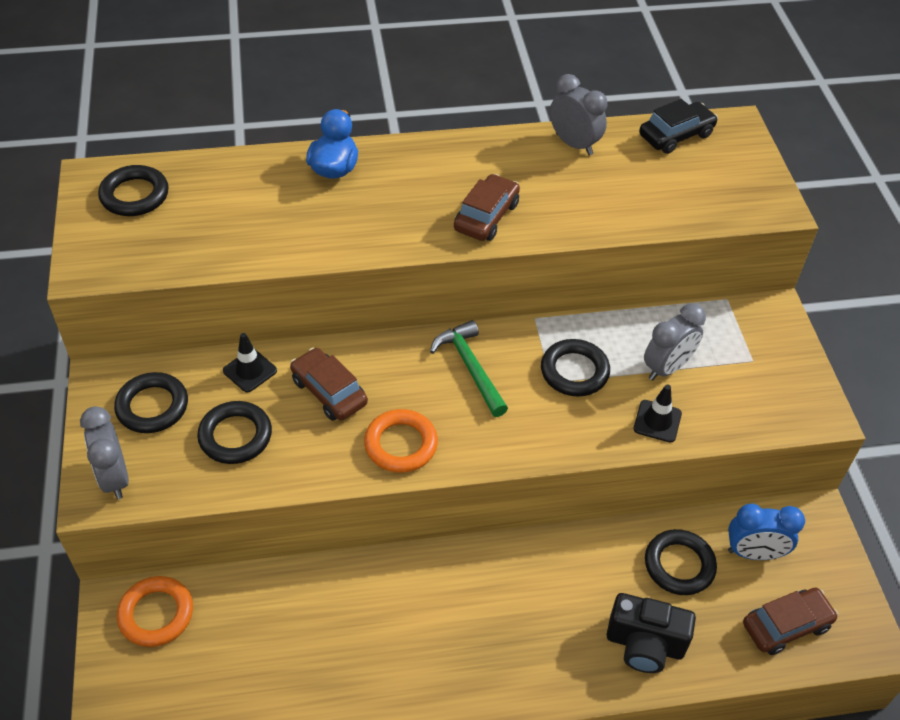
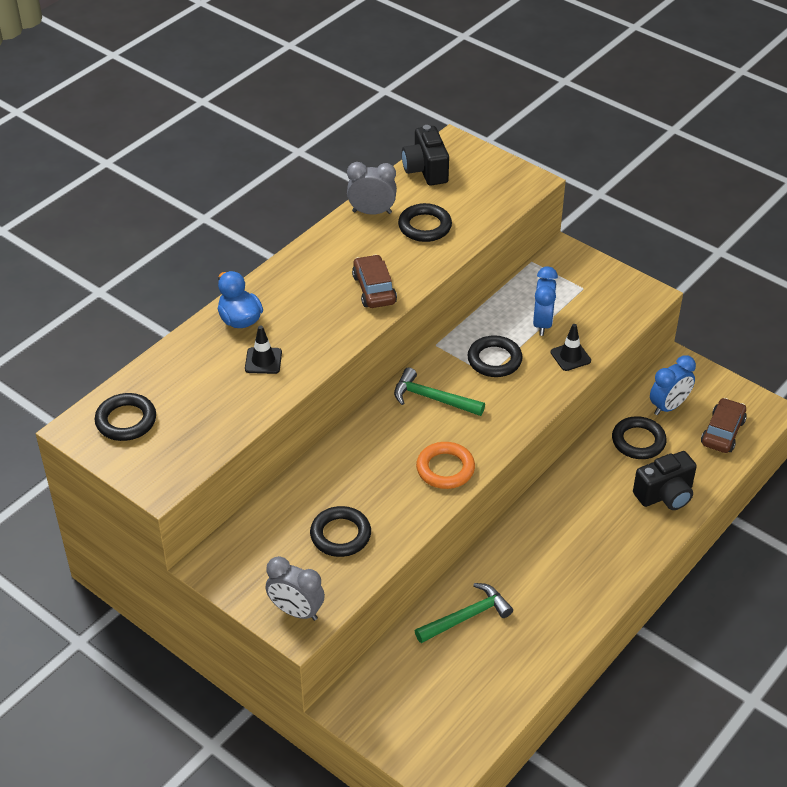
camera: 40 degrees left, 5 degrees down
black ring [114,372,188,433] -> black ring moved to [398,203,452,242]
orange ring [117,576,193,647] -> none
black traffic cone [223,333,277,392] -> black traffic cone moved to [245,326,282,374]
brown car [290,348,368,421] -> none
black car [639,99,718,154] -> black camera [402,125,449,186]
grey clock [644,304,706,381] -> blue clock [533,266,558,336]
none -> green hammer [415,583,513,643]

